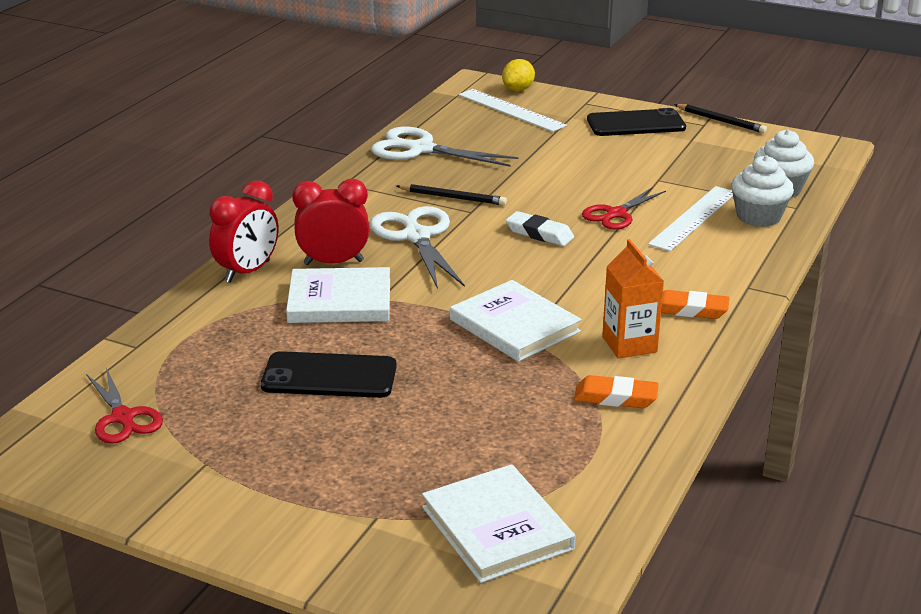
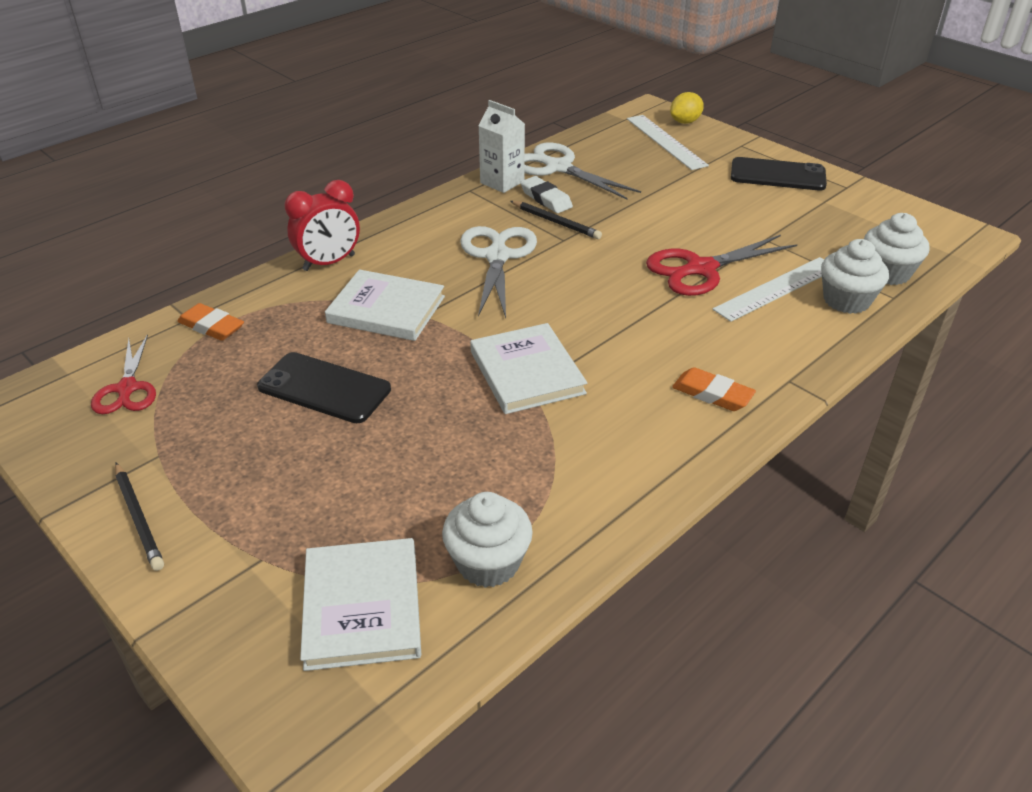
camera: 20 degrees right, 10 degrees up
red clock [292,179,369,265] -> none
white eraser [506,211,574,246] -> white eraser moved to [520,176,573,213]
orange eraser [574,375,659,408] -> orange eraser moved to [177,303,244,341]
red scissors [582,187,666,230] -> red scissors [646,235,797,296], size x1.52
orange carton [602,239,664,359] -> none
black pencil [674,104,767,133] -> black pencil moved to [115,463,164,571]
none -> white cupcake [442,492,533,588]
none -> white carton [478,100,525,193]

